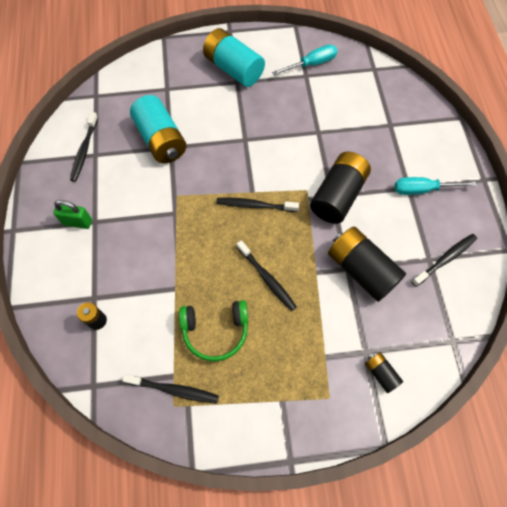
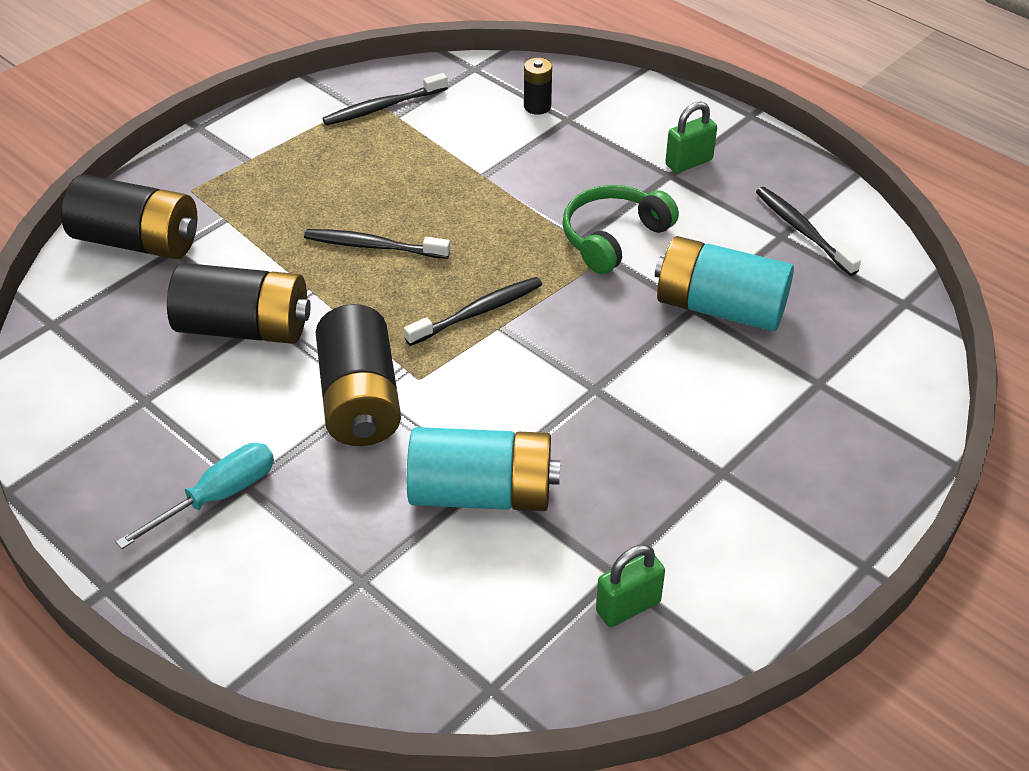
camera: 140 degrees right, 20 degrees down
green headphones [179,300,248,361] -> green headphones moved to [563,185,679,274]
turquoise battery [203,28,265,87] -> turquoise battery moved to [407,427,560,511]
turquoise screwdriver [272,44,338,76] -> green padlock [596,545,665,627]
black battery [365,352,403,393] -> black battery [61,175,198,259], size x2.10
black toothbrush [411,234,477,287] -> none

